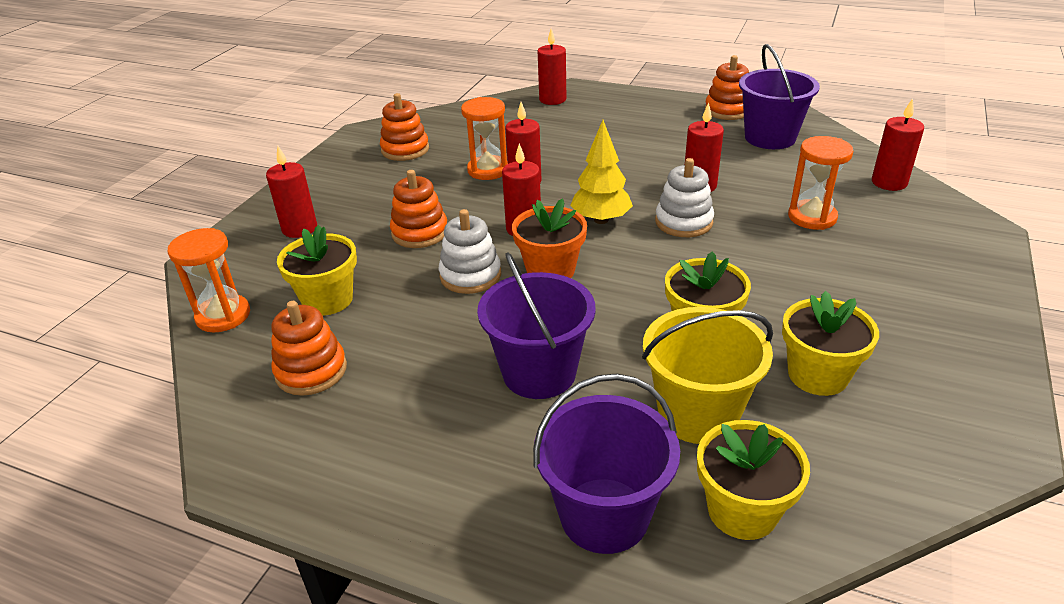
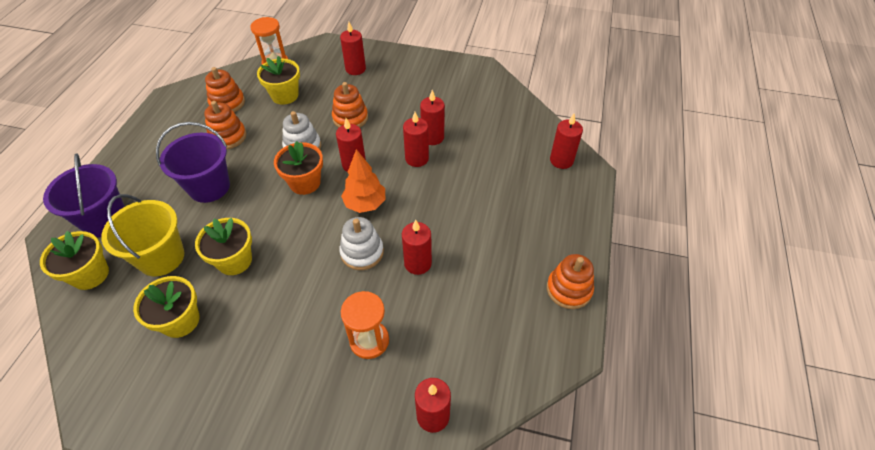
camera: 80 degrees right, 15 degrees up
orange stacking toy [380,93,429,161] -> orange stacking toy moved to [204,101,246,149]
orange hourglass [461,97,508,180] -> red candle [420,90,445,145]
yellow tree [570,120,633,224] -> orange tree [341,149,385,213]
purple bucket [739,44,820,149] -> none

